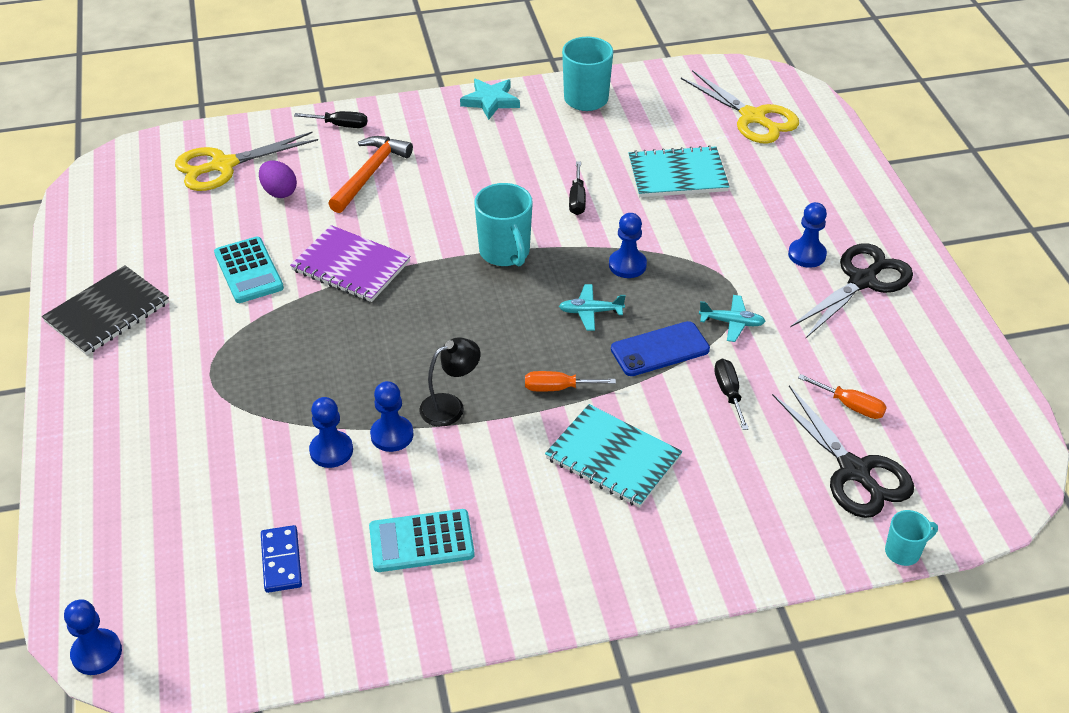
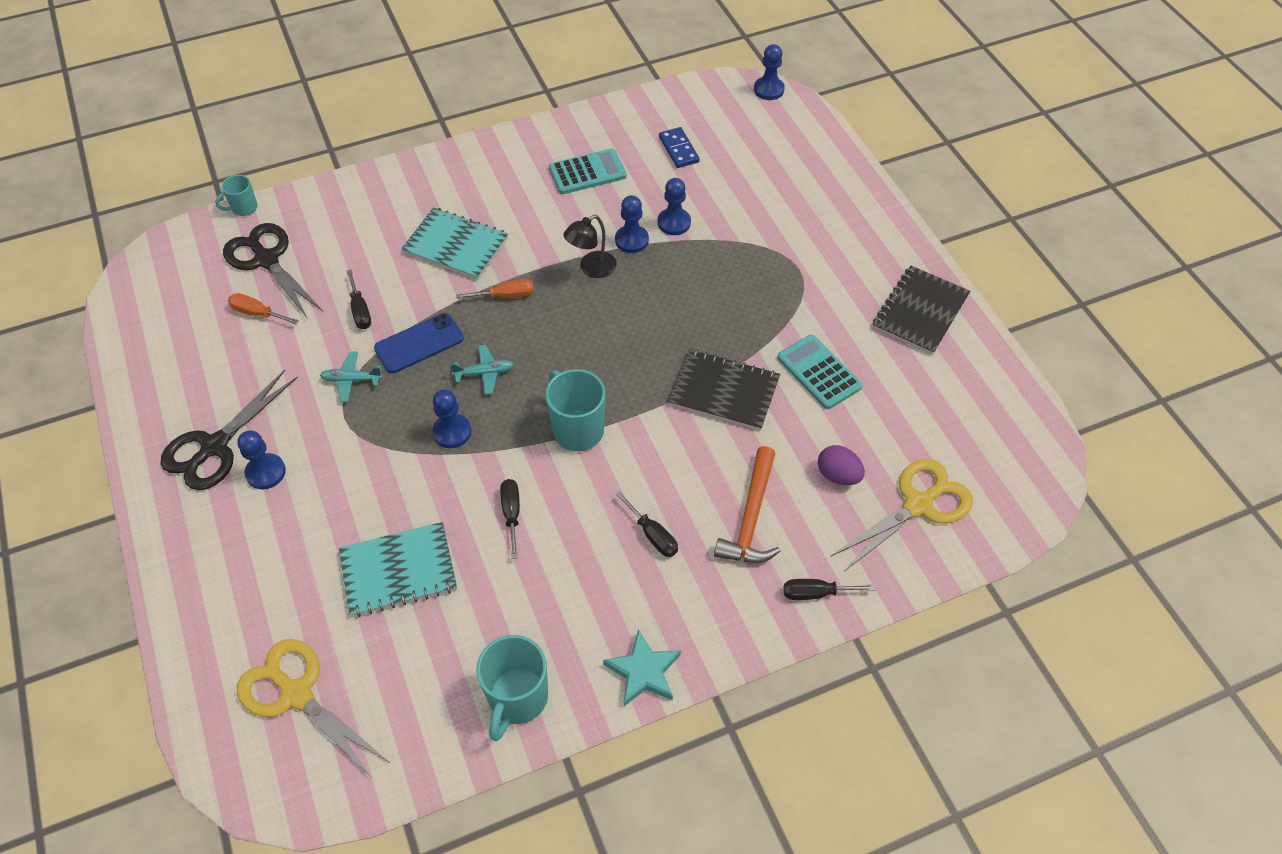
camera: 170 degrees right, 10 degrees up
purple notebook [290,225,411,302] -> black notebook [668,349,780,431]
none -> black screwdriver [616,492,678,557]

